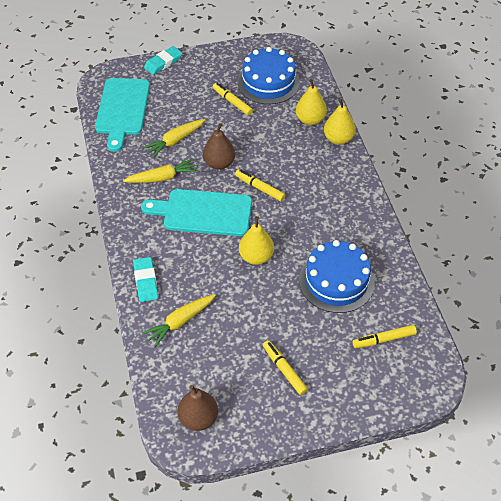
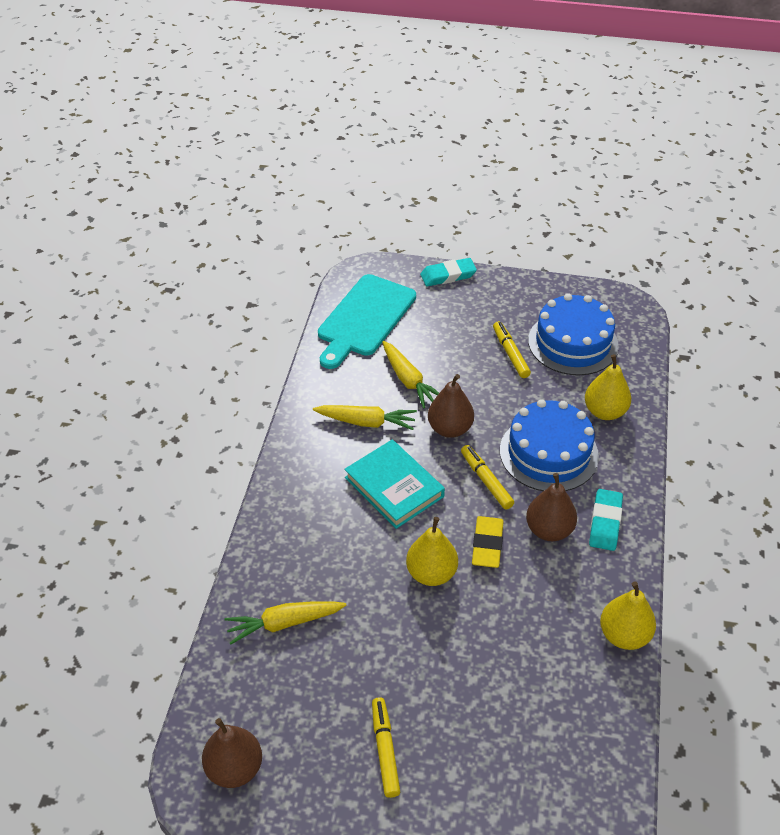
camera: 25 degrees right, 5 degrees down
turquoise eraser [133,257,158,302] -> turquoise eraser moved to [589,489,623,551]
turquoise cutting board [141,189,252,236] -> turquoise book [344,440,445,529]
yellow carrot [142,119,205,158] -> yellow carrot turned 105 degrees counterclockwise [382,341,439,408]
blue cake [299,240,375,313] -> blue cake moved to [500,399,599,491]
yellow pear [324,99,356,145] -> yellow pear moved to [600,581,656,650]
yellow marker [353,325,417,348] -> none
none -> yellow eraser [472,516,504,568]
none -> brown pear [526,473,577,541]

